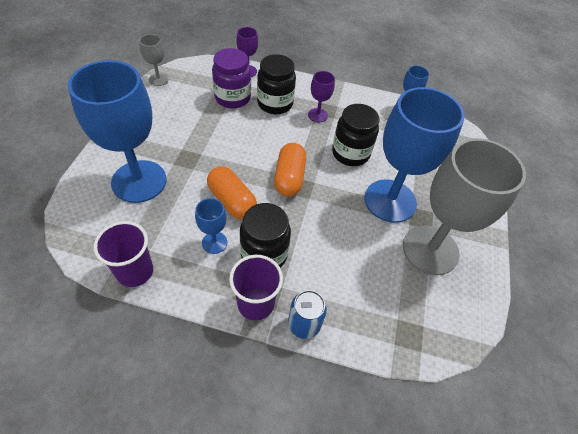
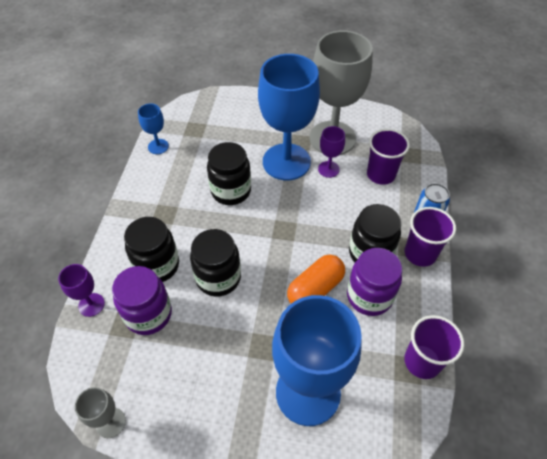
camera: 90 degrees left, 0 degrees up
blue goblet [195,198,227,254] -> purple jar [347,248,402,316]
orange capsule [274,143,306,197] -> none
purple goblet [308,71,335,122] -> purple goblet moved to [318,126,345,178]
none -> black jar [190,229,241,297]
none -> purple cup [367,129,410,185]

